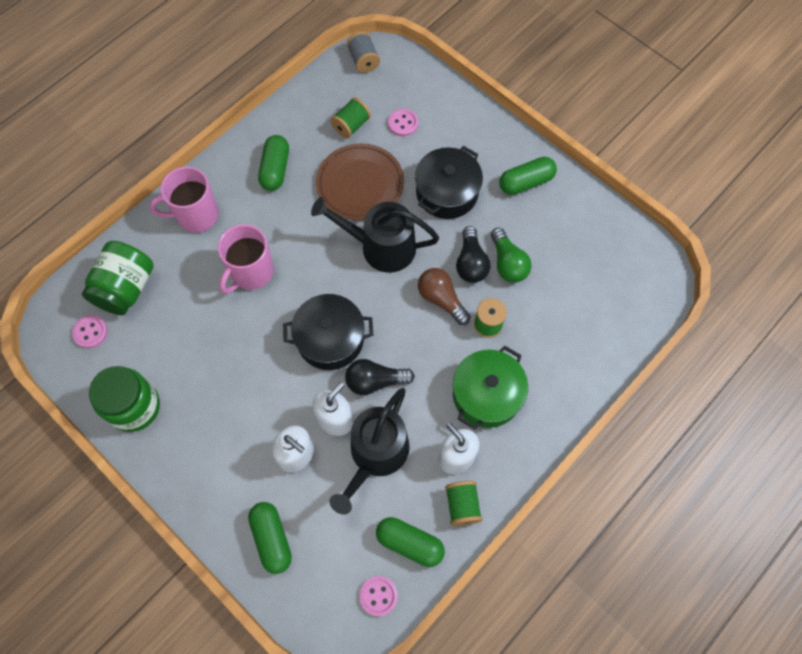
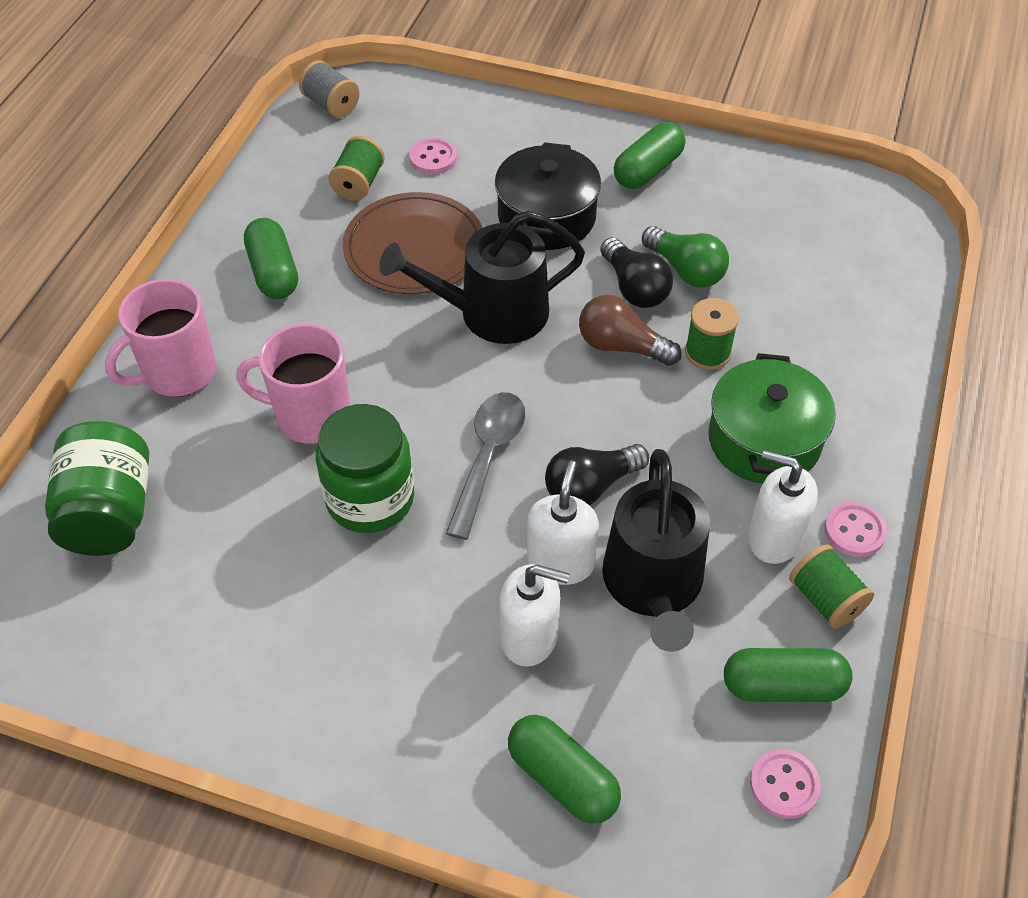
camera: 25 degrees left, 15 degrees down
pink button [72,315,108,348] -> pink button moved to [824,502,887,557]
green jar [89,366,160,432] -> green jar moved to [316,404,414,533]
pink mug [218,224,274,294] -> pink mug turned 90 degrees clockwise [236,324,350,444]
black pot [283,294,373,370] -> grey spoon [445,392,525,540]

